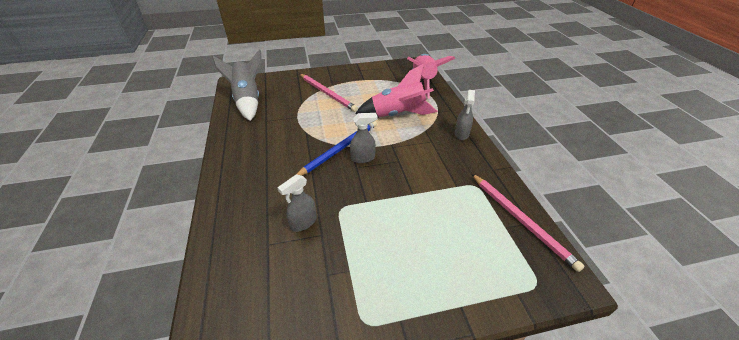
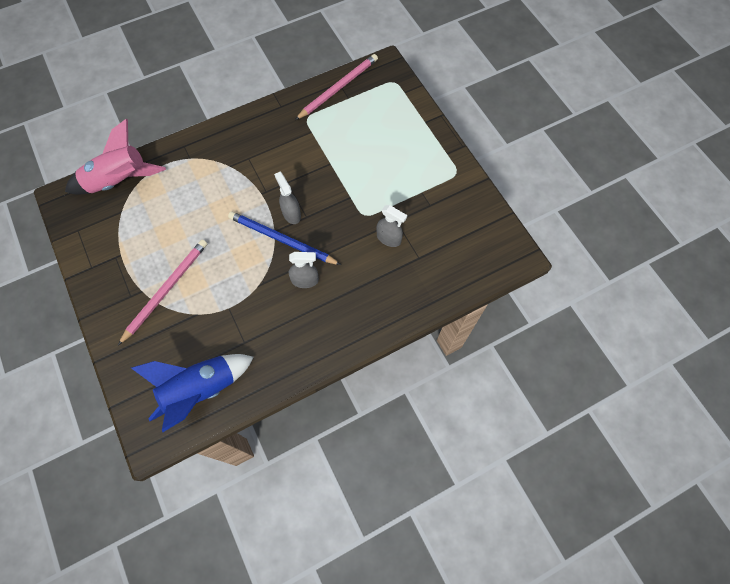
camera: 105 degrees left, 25 degrees up
grey rocket [212,49,262,121] -> blue rocket [131,354,253,432]
pink rocket [355,64,438,117] -> none
grey spray bottle [455,90,475,140] -> grey spray bottle moved to [289,252,319,288]

